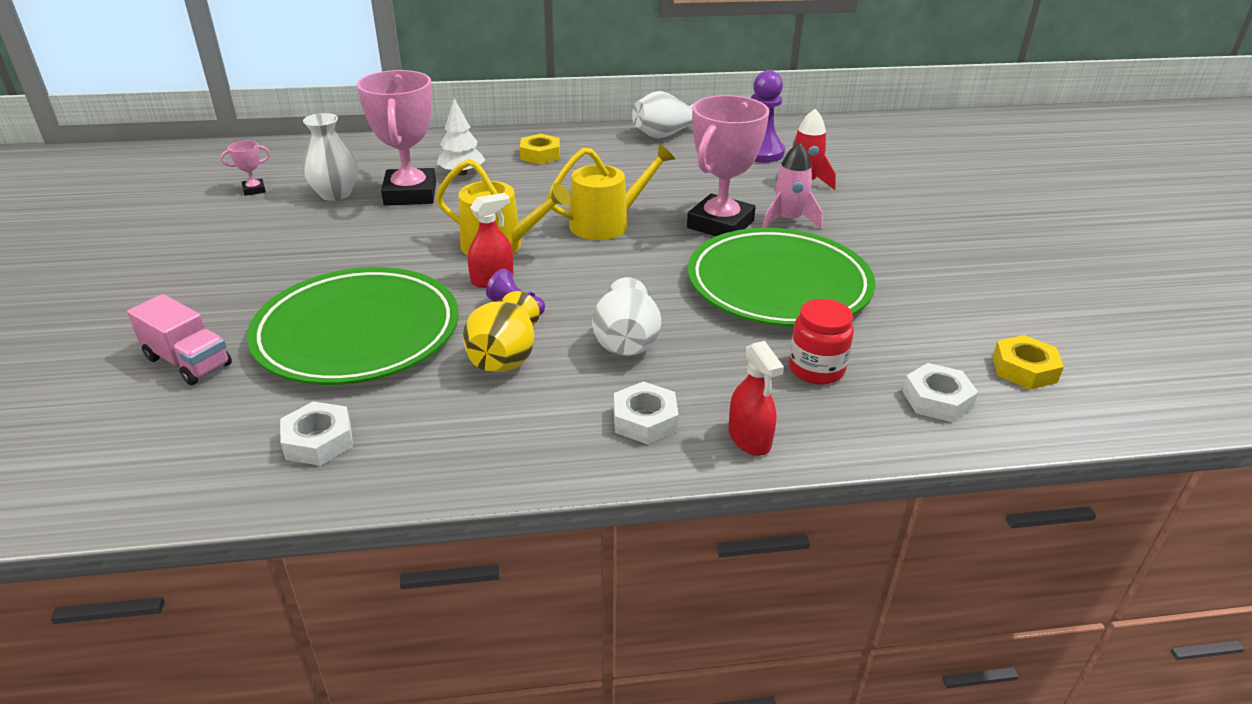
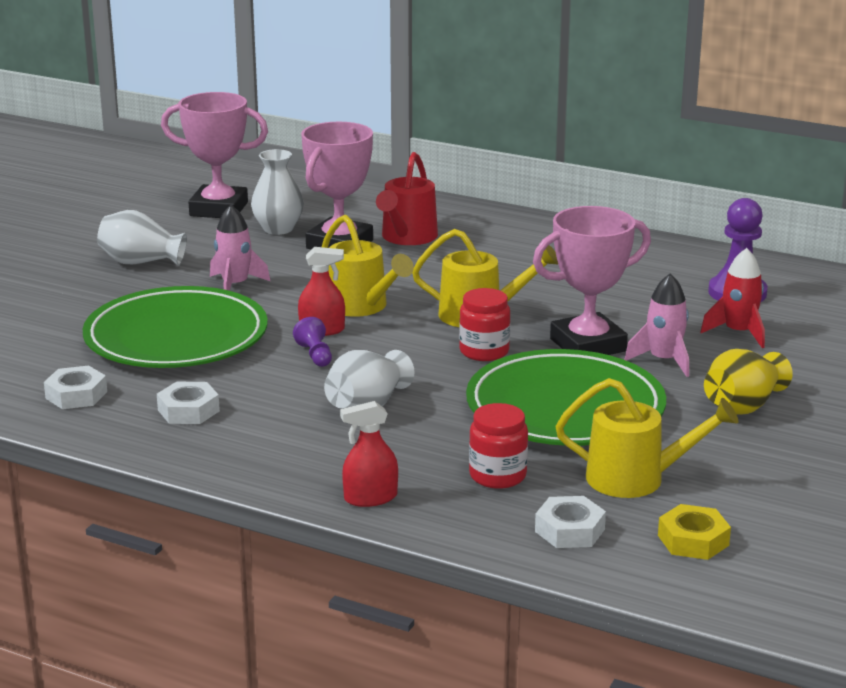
camera: 35 degrees right, 10 degrees down
pink truck [127,294,232,385] -> none
pink trophy [221,140,270,196] -> pink trophy [161,92,268,218], size x2.42
white tree [437,98,485,176] -> red watering can [376,152,438,245]
yellow vase [463,291,540,372] -> yellow vase moved to [704,349,793,415]
yellow nut [520,134,560,164] -> none
white nut [614,381,678,444] -> white nut moved to [157,382,220,424]
white vase [632,91,693,138] -> white vase moved to [97,210,187,266]
red spray bottle [728,341,784,456] -> red spray bottle turned 60 degrees clockwise [340,401,398,507]
none -> pink rocket [210,205,270,291]
none -> red jar [459,288,510,361]
none -> yellow watering can [556,378,739,498]

